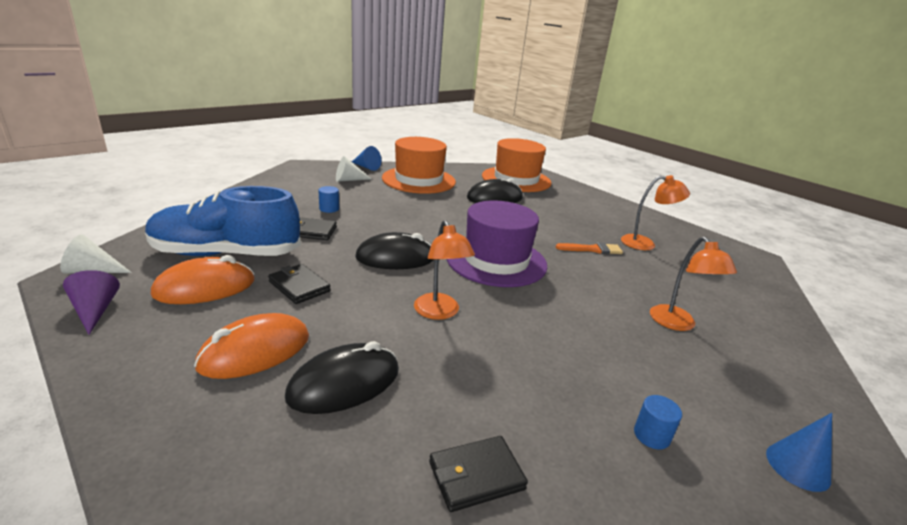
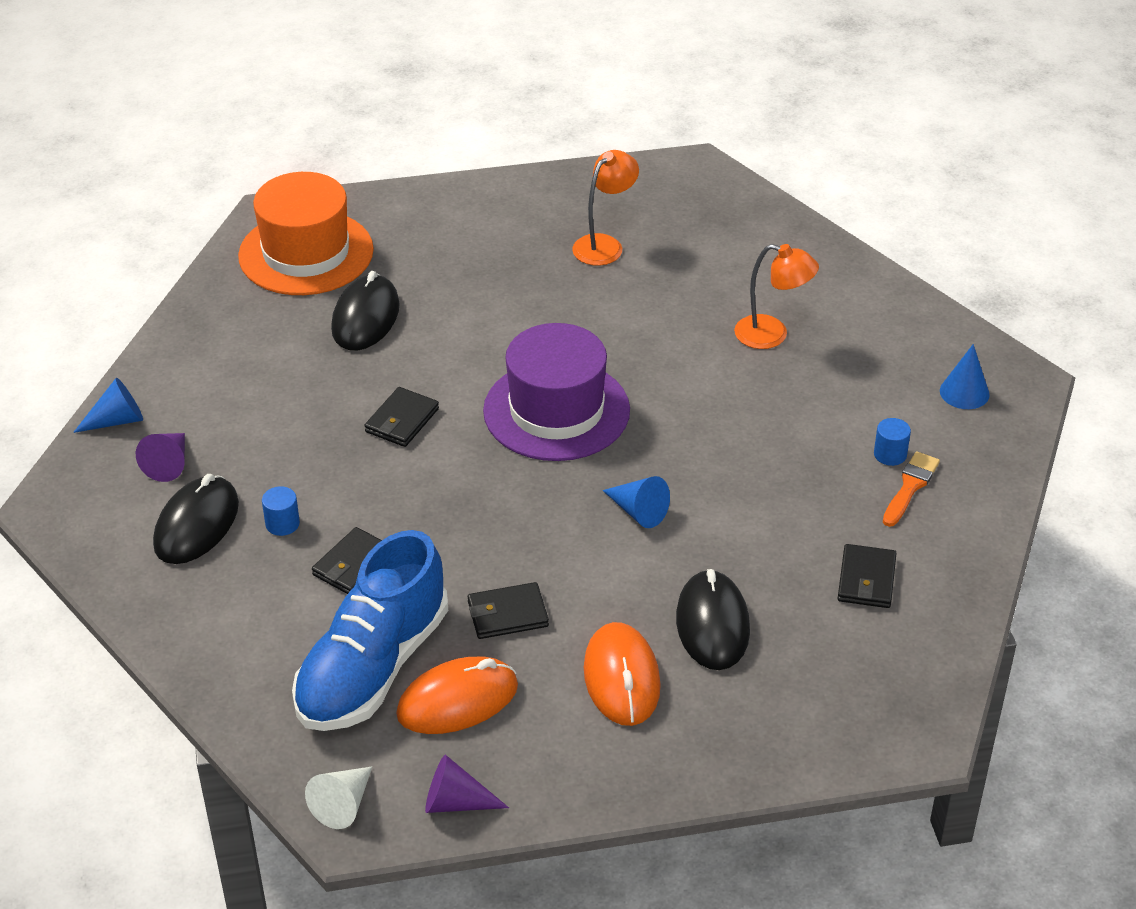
camera: 55 degrees left, 15 degrees up
orange mouse [150,255,255,304] -> orange mouse turned 60 degrees clockwise [396,656,518,734]
white cone [336,156,371,182] -> purple cone [136,433,185,482]
black mouse [355,232,434,269] -> black mouse moved to [153,474,239,564]
orange hat [382,137,456,194] -> none
orange lamp [414,220,475,320] -> blue cone [602,476,670,528]
orange brush [556,243,623,254] -> orange brush moved to [883,451,940,527]
none -> black wallet [364,387,439,447]

